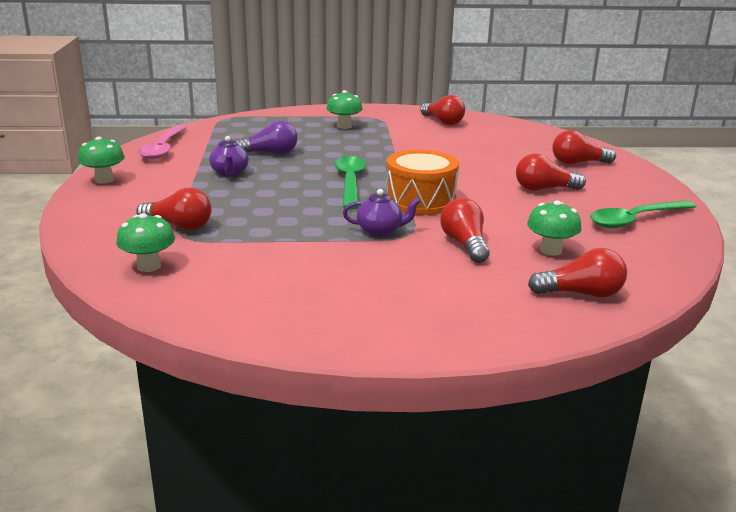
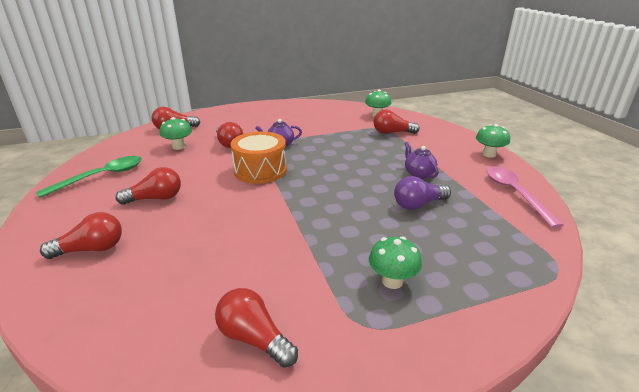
camera: 165 degrees right, 5 degrees up
green spoon [334,156,366,210] -> none

